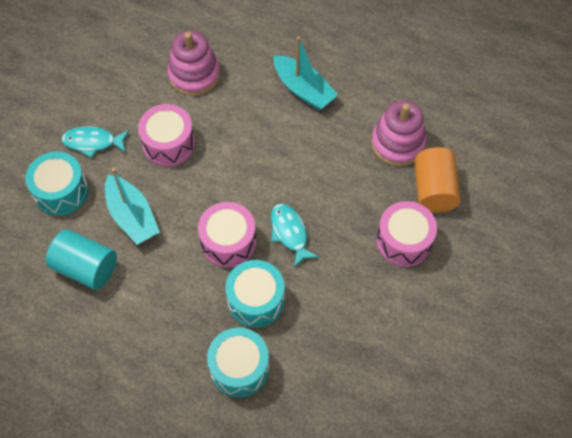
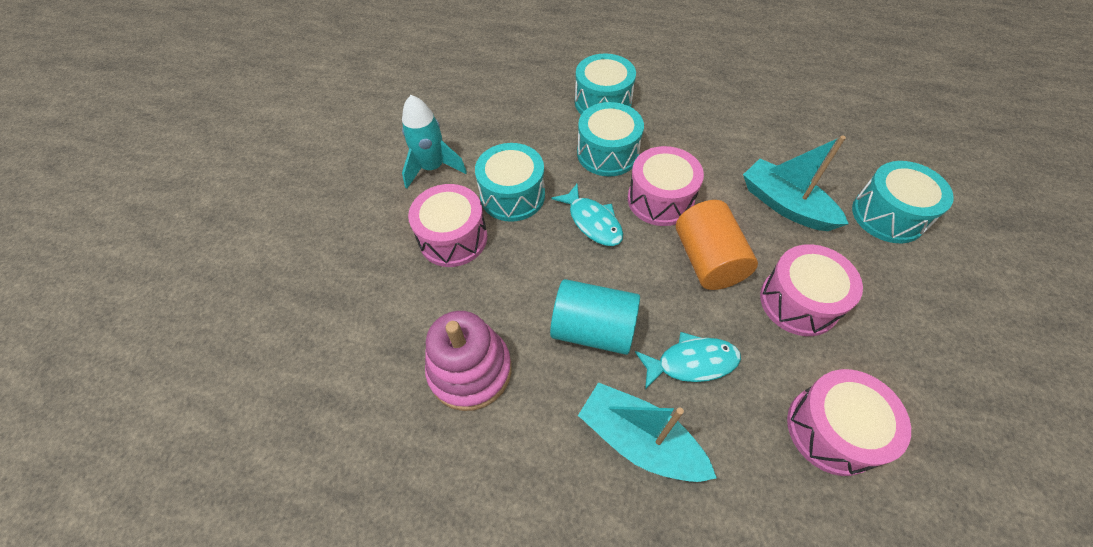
camera: 170 degrees right, 5 degrees down
turquoise cylinder [46,229,117,290] -> turquoise cylinder moved to [550,279,640,355]
turquoise fish [61,126,129,158] -> turquoise fish moved to [635,332,741,390]
pink stacking toy [167,31,220,96] -> pink drum [787,369,911,476]
orange cylinder [414,147,461,213] -> orange cylinder moved to [676,200,758,290]
none -> turquoise rocket [402,95,467,189]
none -> turquoise drum [475,143,545,222]

